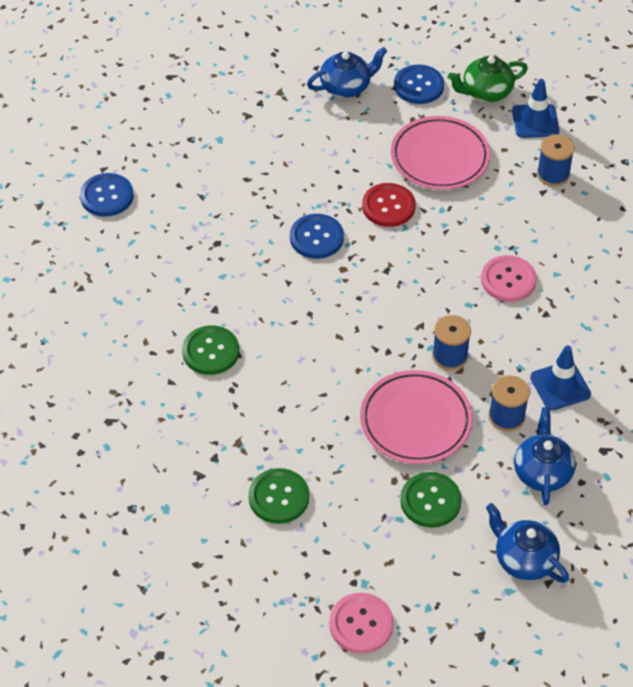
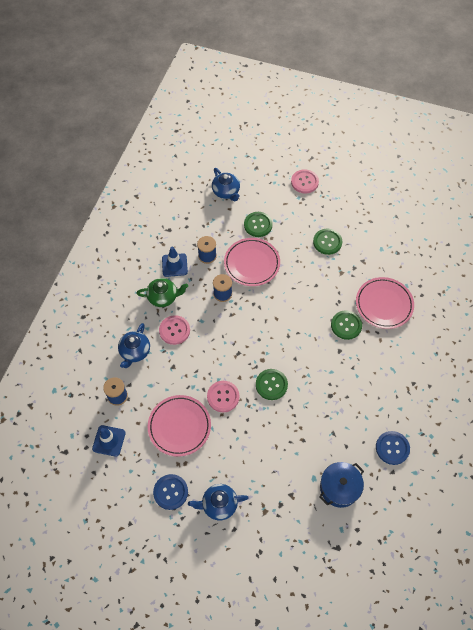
camera: 165 degrees left, 10 degrees up
blue button [290,214,344,259] -> green button [256,369,288,400]
red button [362,183,416,227] -> pink button [207,381,239,412]
green teapot [448,56,528,102] -> green teapot moved to [136,278,188,307]
blue teapot [514,407,576,505] -> blue teapot moved to [118,323,150,368]
none -> blue pot [320,462,364,508]
none -> pink plate [356,277,414,329]

